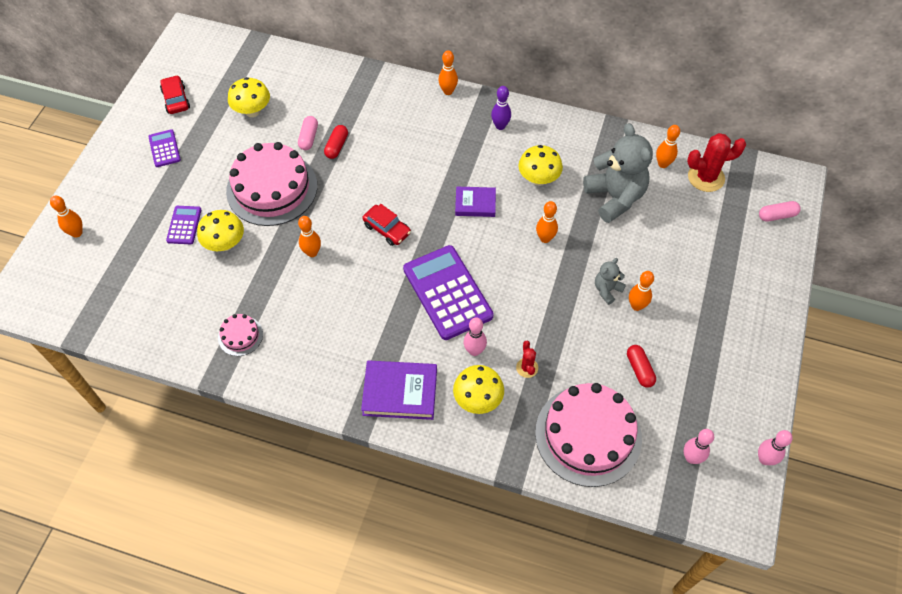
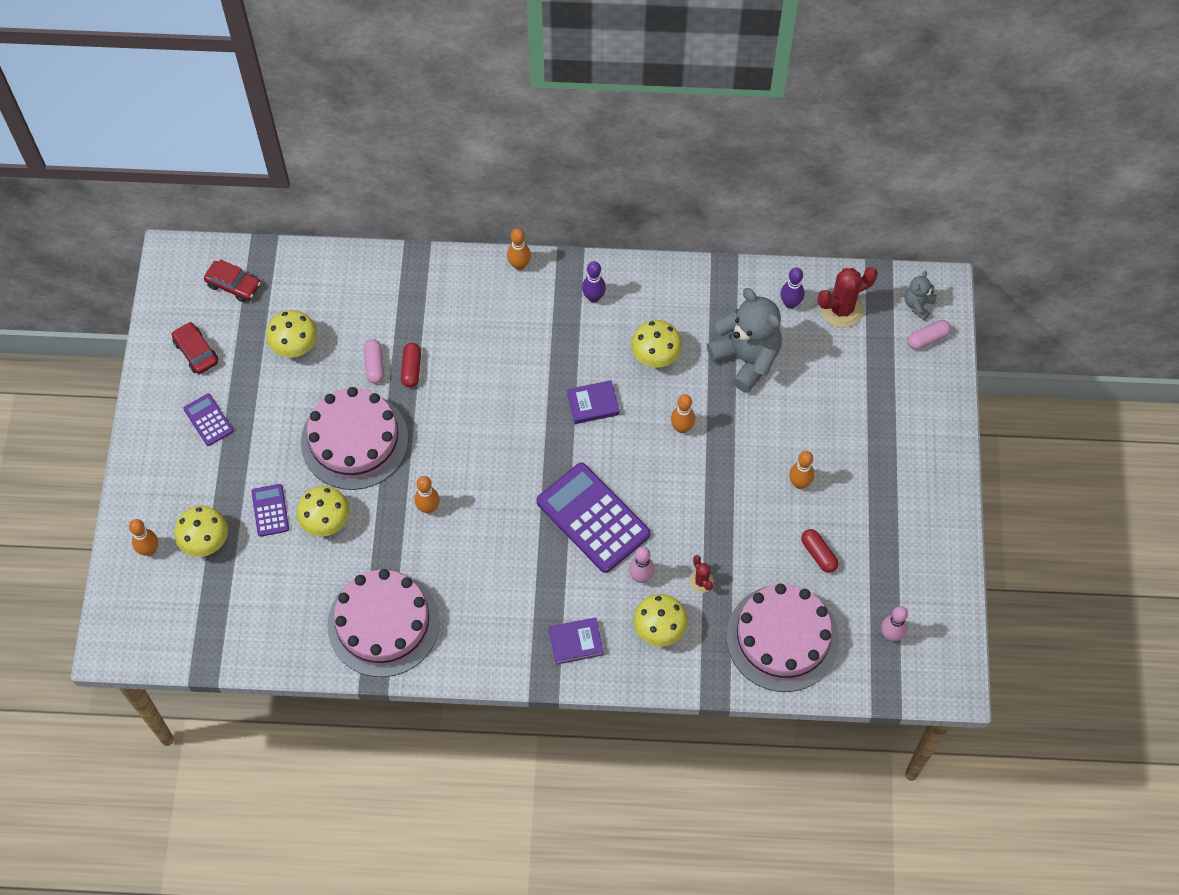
camera: 15 degrees left, 5 degrees up
pink cake [218,314,263,356] -> pink cake [327,569,440,677], size x2.23
purple book [361,360,437,420] -> purple book [549,617,604,665], size x0.64
red car [362,204,411,246] -> red car moved to [204,260,261,302]
grey teddy bear [595,258,626,305] -> grey teddy bear moved to [905,271,937,320]
orange bowling pin [656,125,680,168] -> purple bowling pin [781,267,804,309]
pink bowling pin [758,430,793,465] -> none
none -> yellow mushroom [174,506,228,557]

